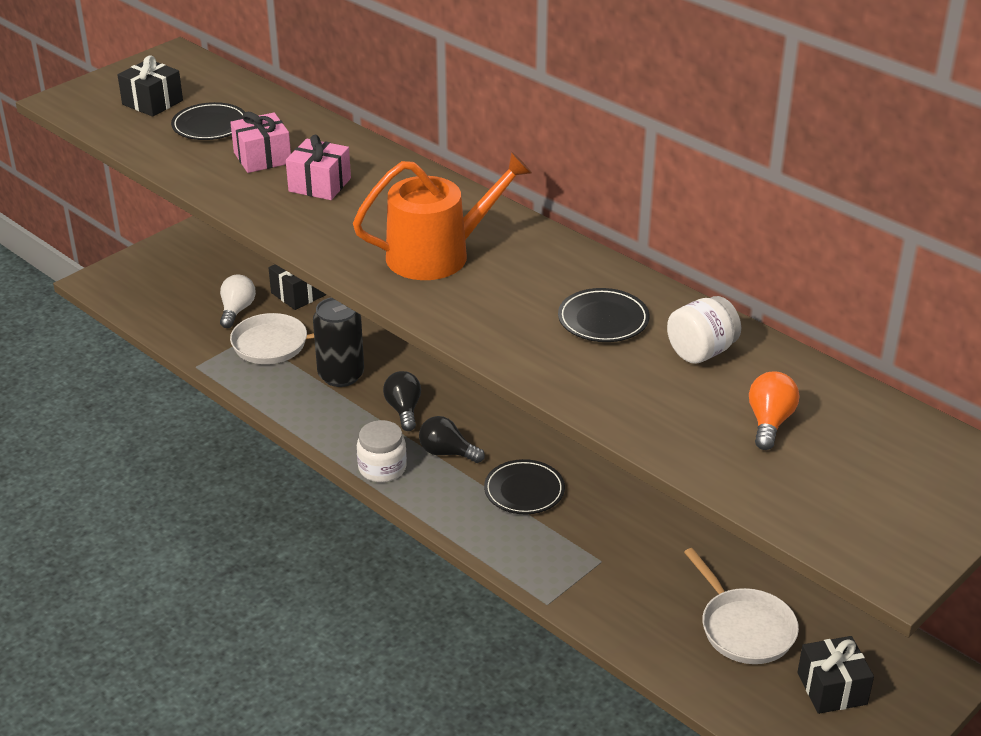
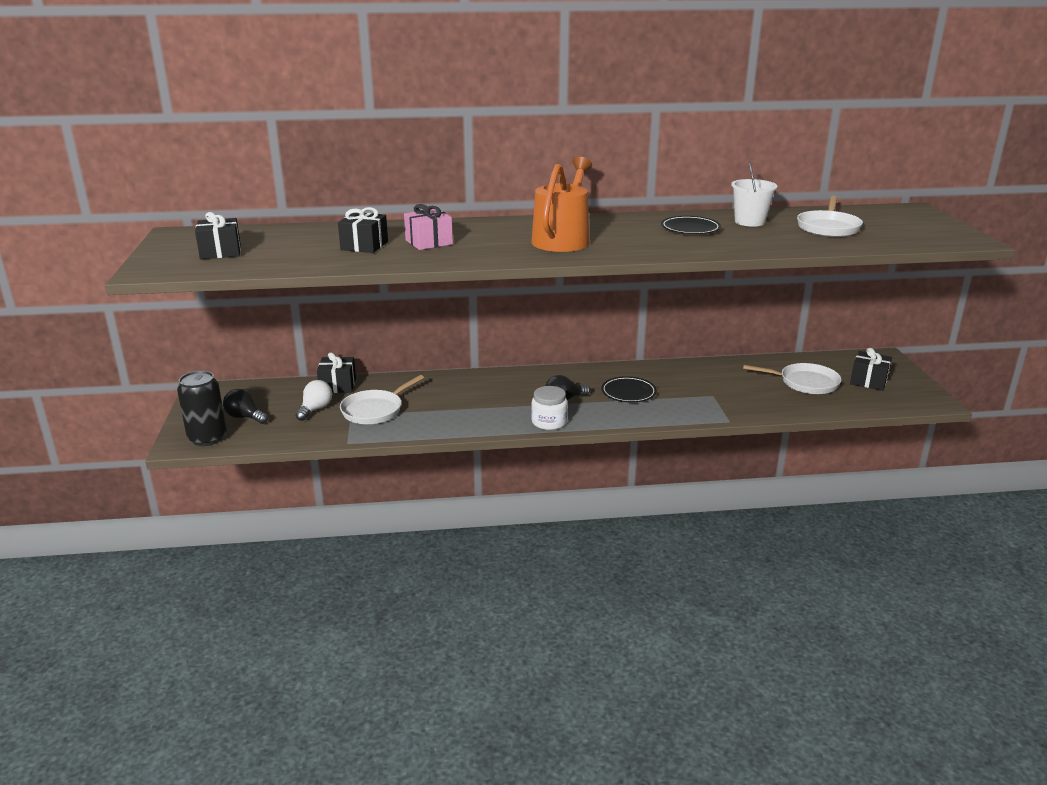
camera: 50 degrees left, 10 degrees down
black plate [171,102,245,140] -> none
white light bulb [220,274,256,328] -> white light bulb turned 60 degrees clockwise [296,380,332,421]
pink gift [230,112,291,173] -> black gift [338,207,388,253]
black can [313,297,364,387] -> black can moved to [177,371,227,446]
black light bulb [383,371,421,431] -> black light bulb moved to [223,389,268,424]
white jar [667,296,741,364] -> white bucket [731,161,778,227]
orange light bulb [749,371,799,450] -> white pan [797,196,863,237]

